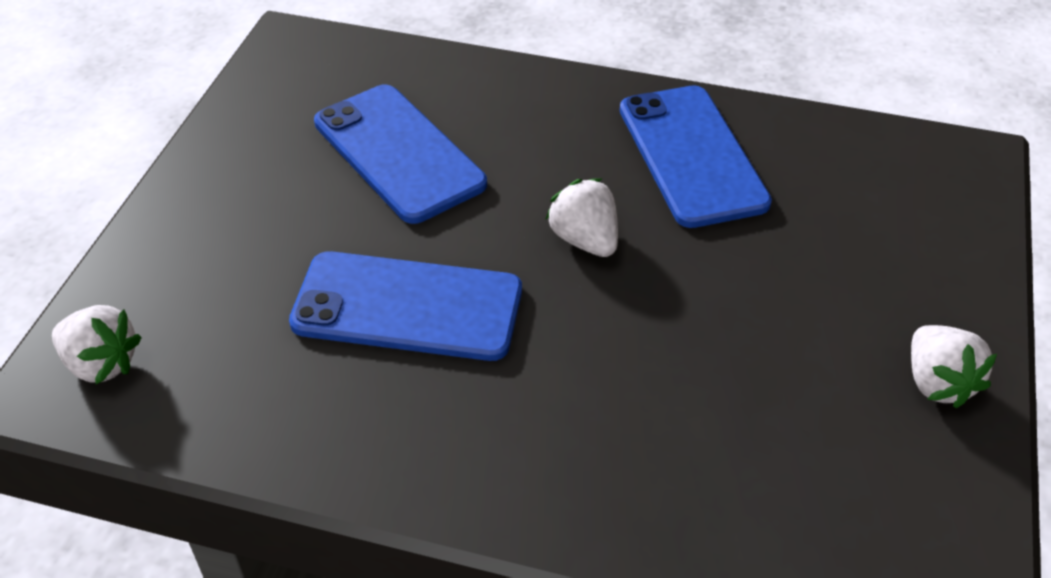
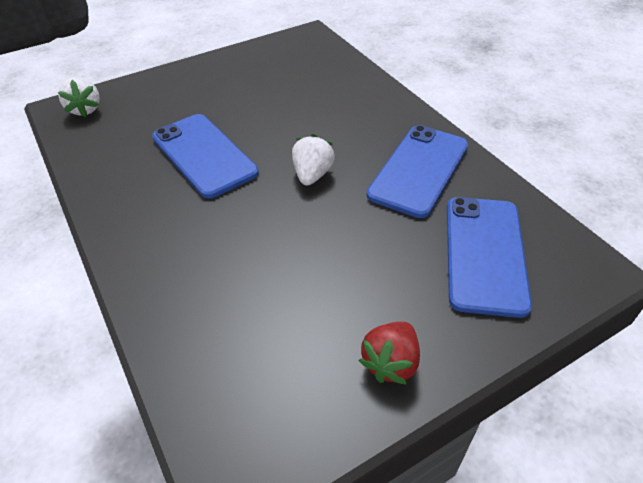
camera: 45 degrees right, 0 degrees up
blue phone [314,85,487,224] -> blue phone moved to [447,197,532,318]
white strawberry [911,325,997,408] -> red strawberry [359,322,420,385]

